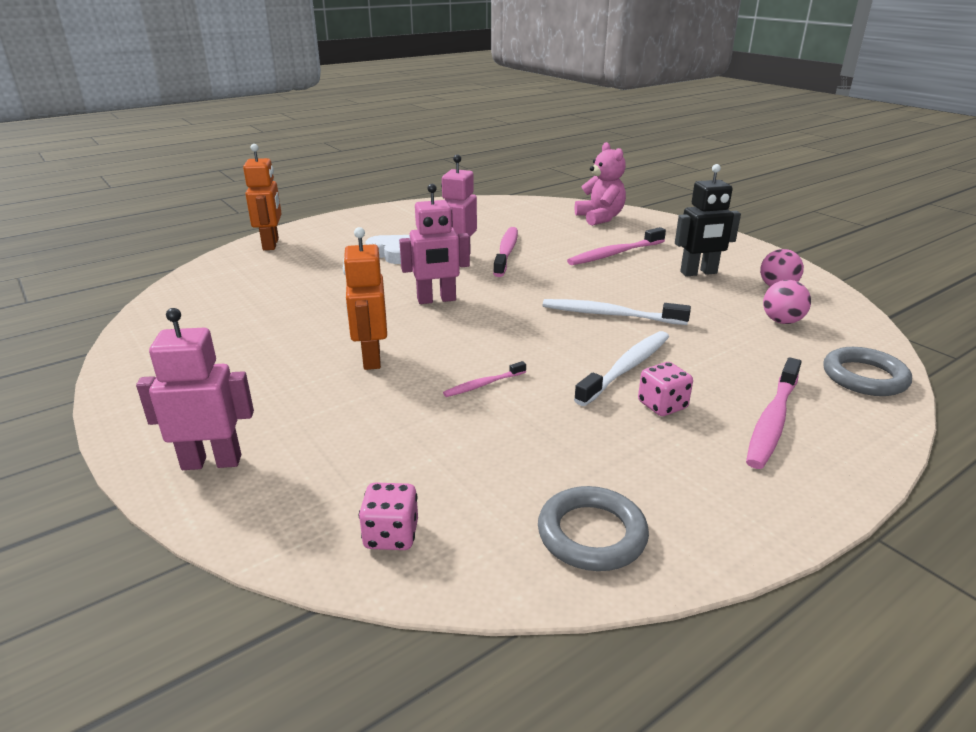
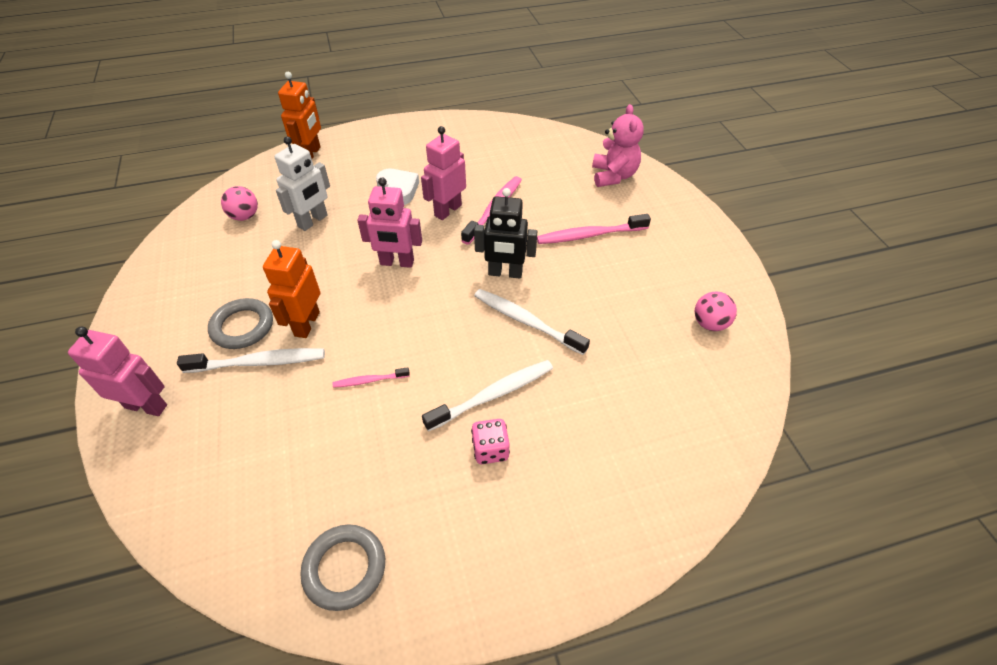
camera: 20 degrees right, 20 degrees up
pink dice [359,482,418,550] -> none
black robot [675,164,741,277] -> black robot moved to [474,188,537,278]
pink toothbrush [746,357,801,469] -> none
pink ball [763,280,811,324] -> pink ball moved to [221,186,258,221]
grey ring [823,347,912,396] -> grey ring moved to [208,298,273,349]
none -> white toothbrush [177,348,325,373]
none -> white robot [275,136,330,231]

